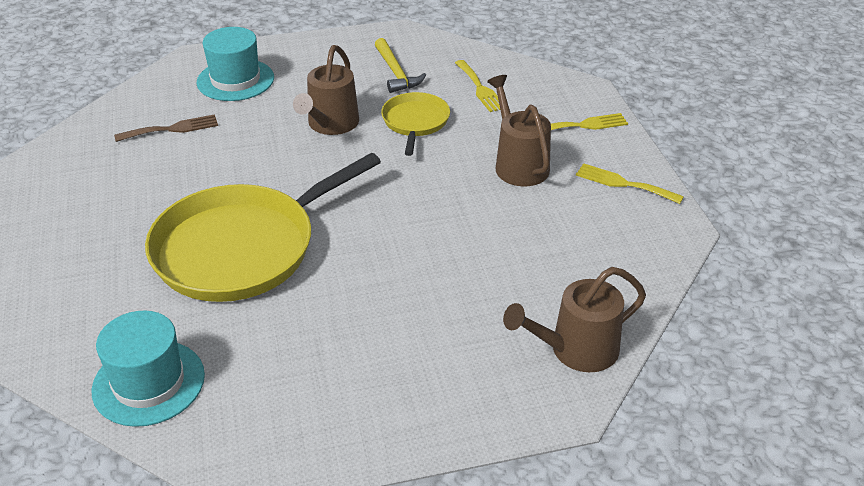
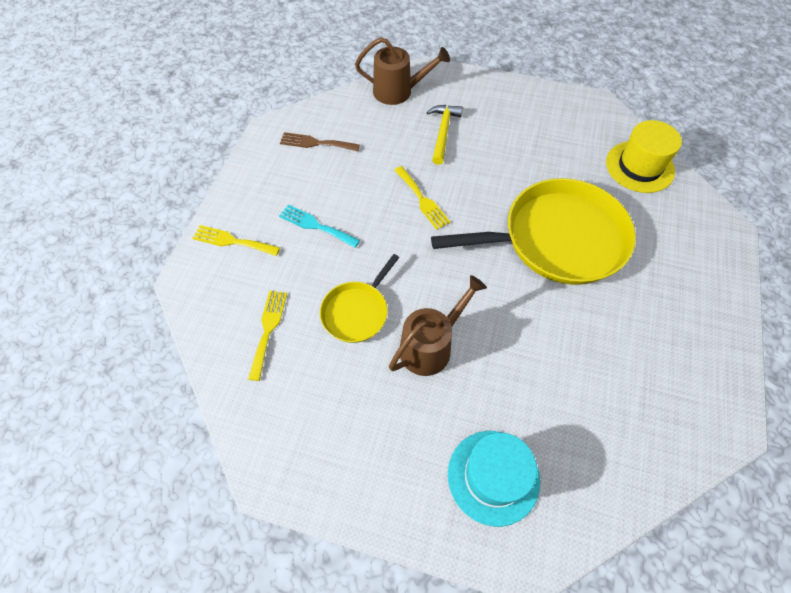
camera: 150 degrees left, 20 degrees up
turquoise hat [92,311,205,427] -> yellow hat [606,120,682,193]
brown fork [114,114,218,142] -> brown fork moved to [280,132,360,151]
yellow hammer [375,38,426,93] -> yellow hammer moved to [427,105,463,165]
brown watering can [487,75,551,186] -> turquoise fork [279,205,360,248]
yellow fork [576,163,684,204] -> yellow fork moved to [394,166,451,230]

